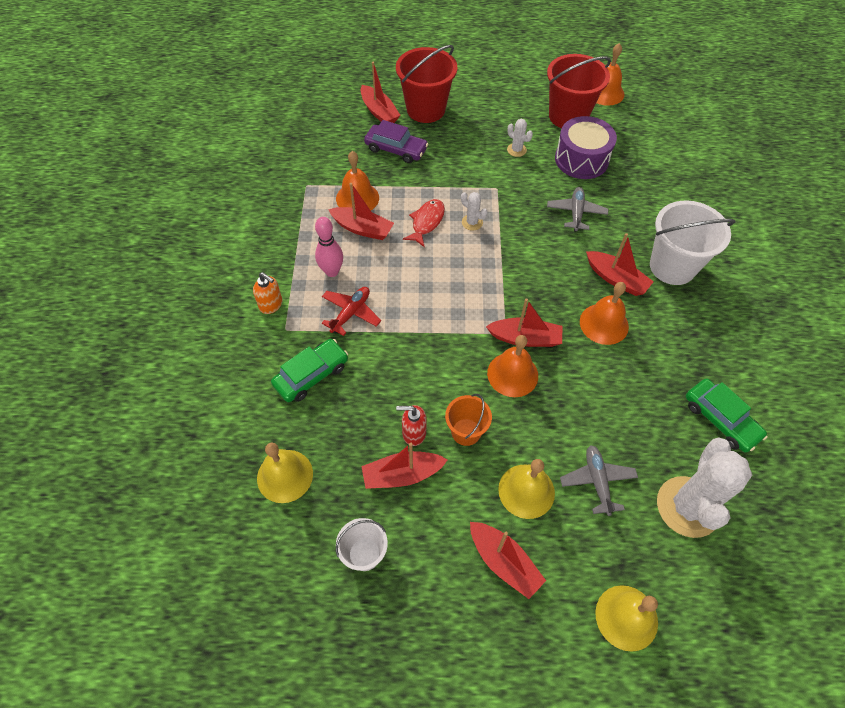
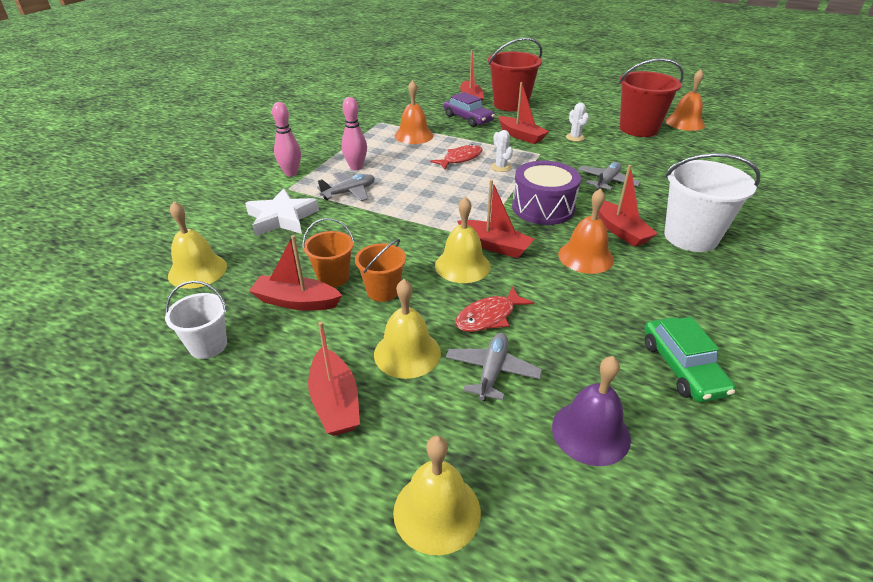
camera: 25 degrees right, 20 degrees down
orange soap dispenser [253,272,282,314] -> pink bowling pin [272,102,301,176]
green car [271,339,348,402] -> white star [245,188,319,236]
red plane [322,287,381,336] -> grey plane [317,172,375,201]
red boat [328,183,394,240] -> red boat moved to [498,82,549,144]
red soap dispenser [396,405,427,446] -> orange bucket [302,218,354,287]
orange bell [487,335,538,397] -> yellow bell [435,196,491,283]
purple drum [555,116,617,179] -> purple drum moved to [512,161,581,225]
white cactus [657,437,752,538] -> purple bell [552,356,631,466]
none -> red fish [455,286,534,332]

